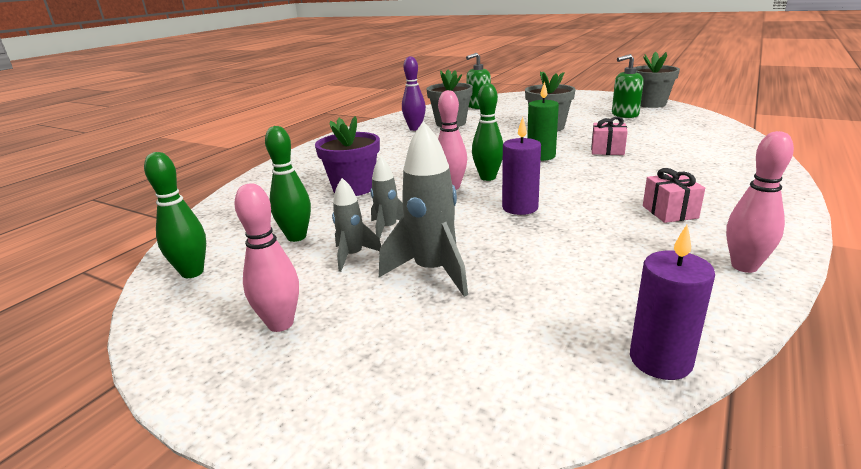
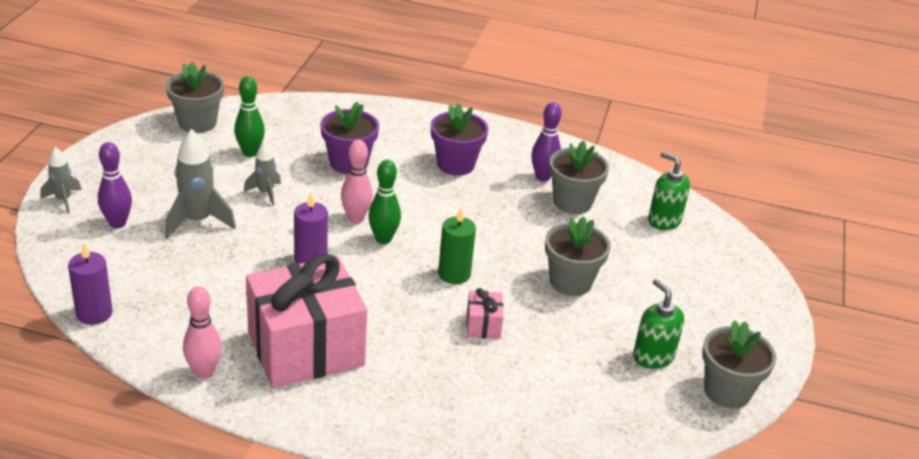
camera: 70 degrees right, 10 degrees up
green bowling pin [144,152,206,278] -> grey flower pot [166,62,224,133]
pink bowling pin [234,183,299,332] -> none
grey rocket [332,178,381,272] -> grey rocket moved to [40,147,82,213]
pink gift [643,168,705,223] -> pink gift [246,254,367,388], size x2.46
none -> purple bowling pin [98,142,132,228]
none -> purple flower pot [431,103,488,176]

